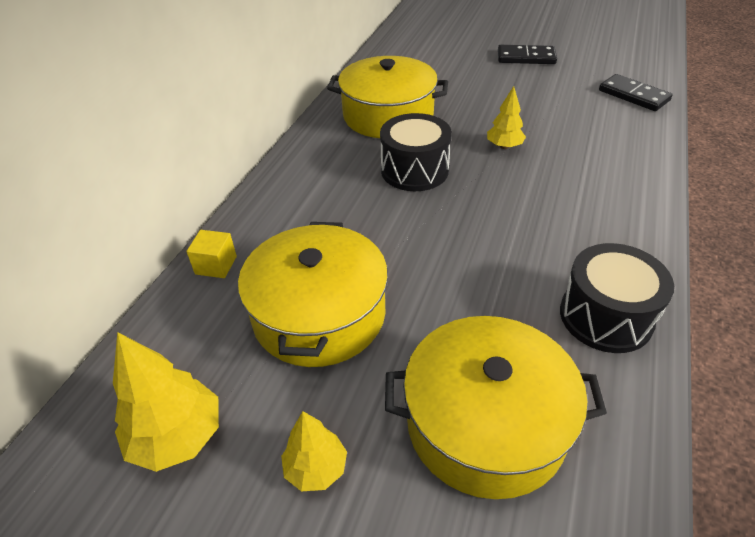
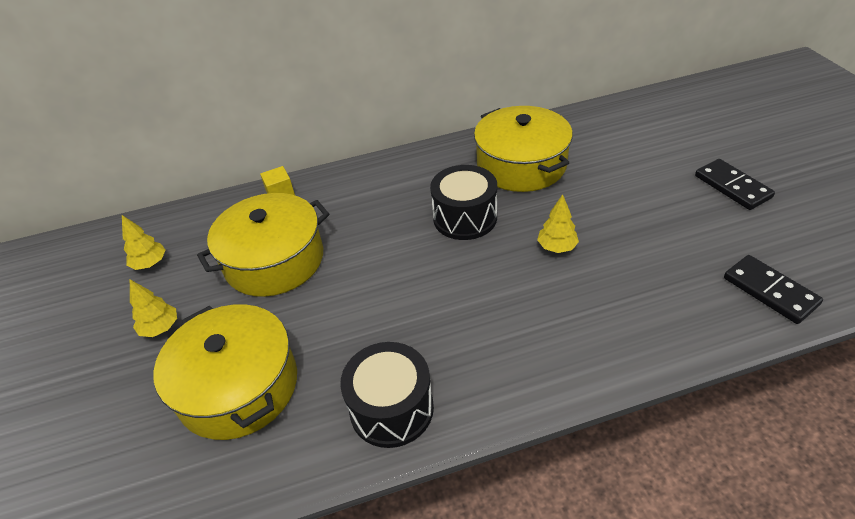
camera: 55 degrees right, 0 degrees up
yellow tree [113,332,219,472] -> yellow tree [122,215,166,270], size x0.62
black domino [599,74,673,111] -> black domino turned 45 degrees counterclockwise [724,255,823,324]

